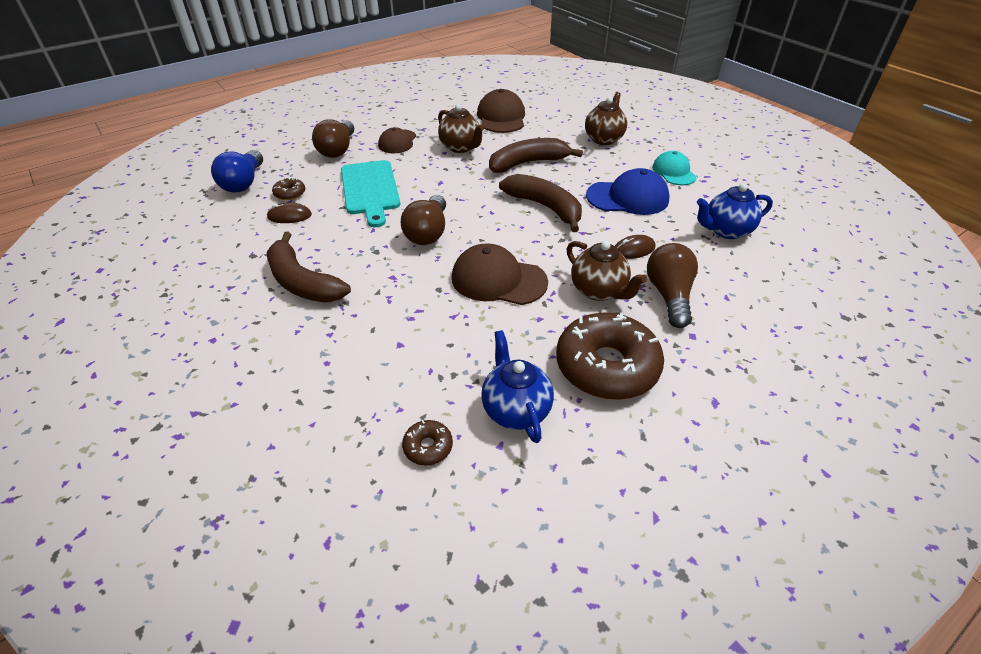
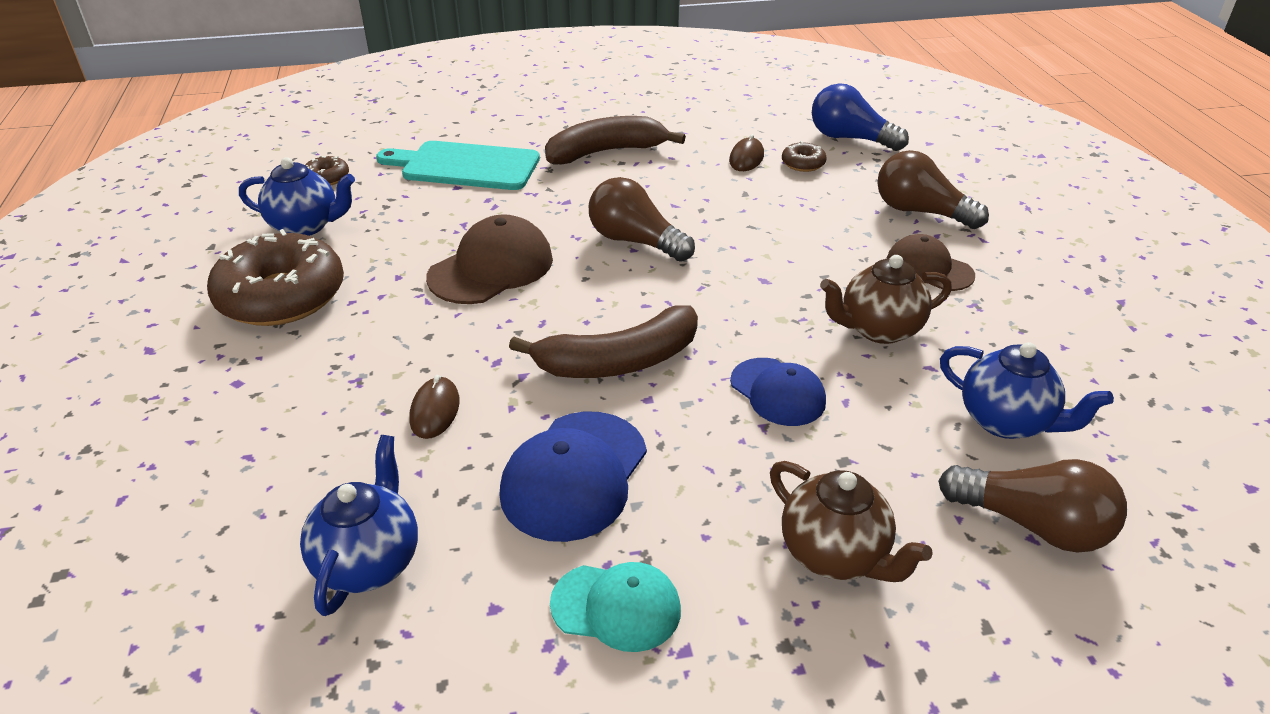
camera: 115 degrees right, 5 degrees down
turquoise cutting board [341,160,400,227] -> turquoise cutting board moved to [376,141,540,190]
brown cap [477,89,525,133] -> blue teapot [940,342,1114,439]
brown banana [489,138,583,173] -> blue cap [730,358,826,426]
brown teapot [567,241,647,301] -> none
brown light bulb [647,243,698,328] -> brown light bulb moved to [938,459,1127,553]

